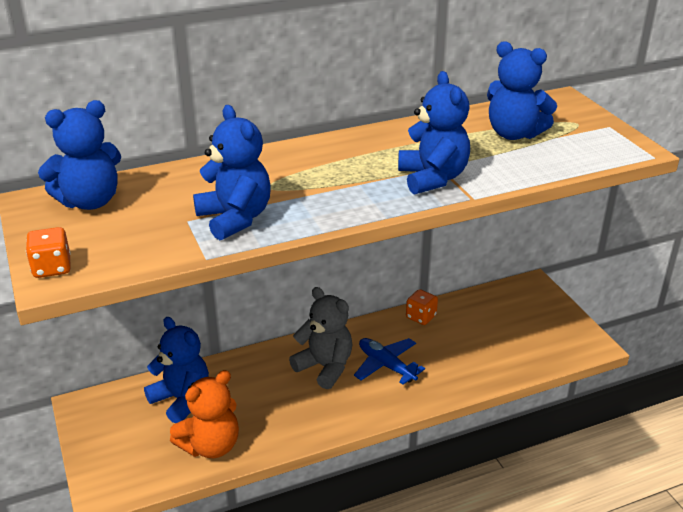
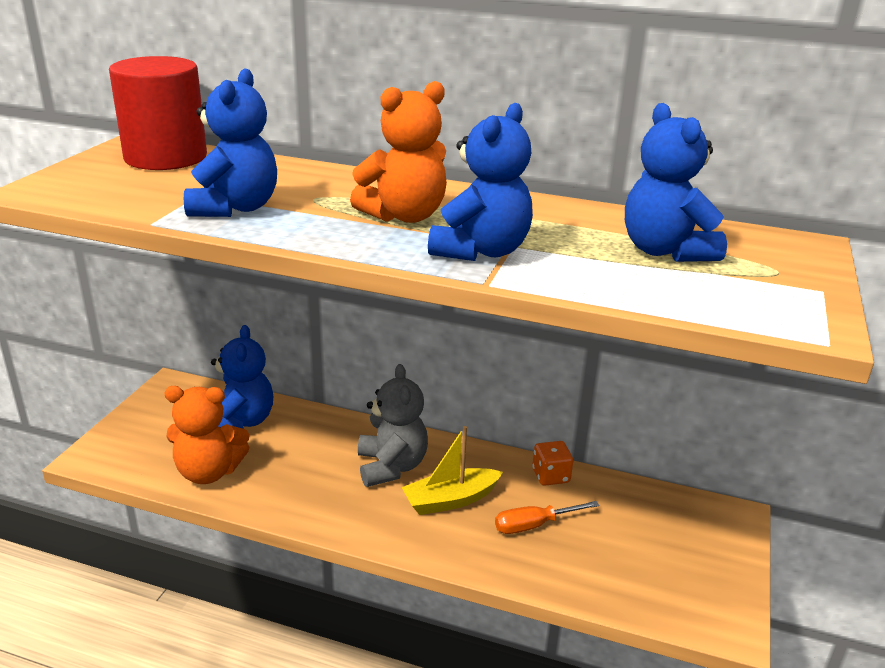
camera: 40 degrees right, 5 degrees down
orange dice [26,227,71,278] -> none
blue teddy bear [38,100,121,210] -> red cylinder [109,56,207,170]
blue plane [354,338,425,385] -> yellow boat [401,426,503,515]
none -> orange teddy bear [350,81,447,223]
none -> orange screwdriver [495,501,599,534]

